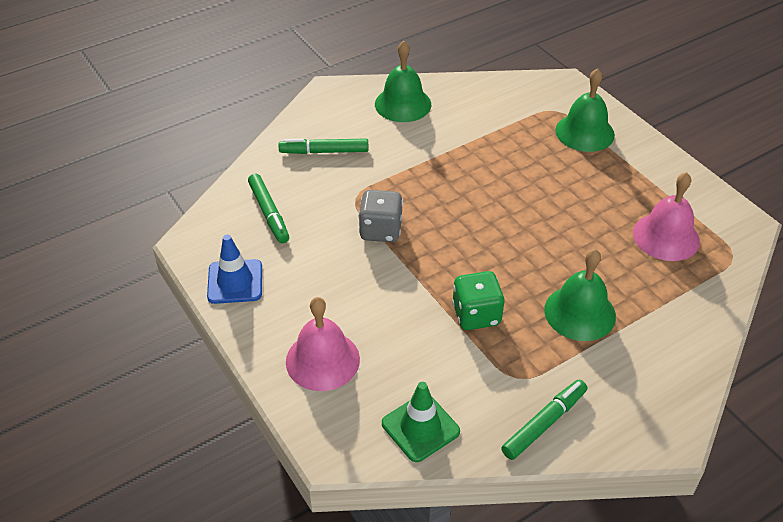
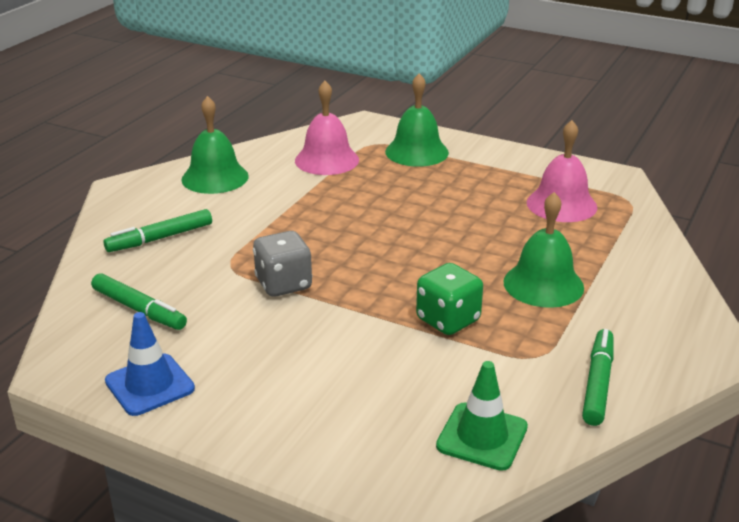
camera: 30 degrees left, 15 degrees down
pink bell [286,297,360,391] -> pink bell moved to [295,81,359,175]

